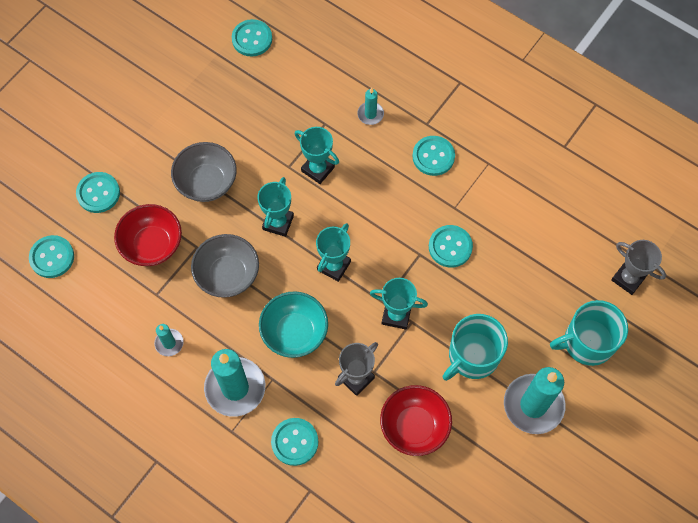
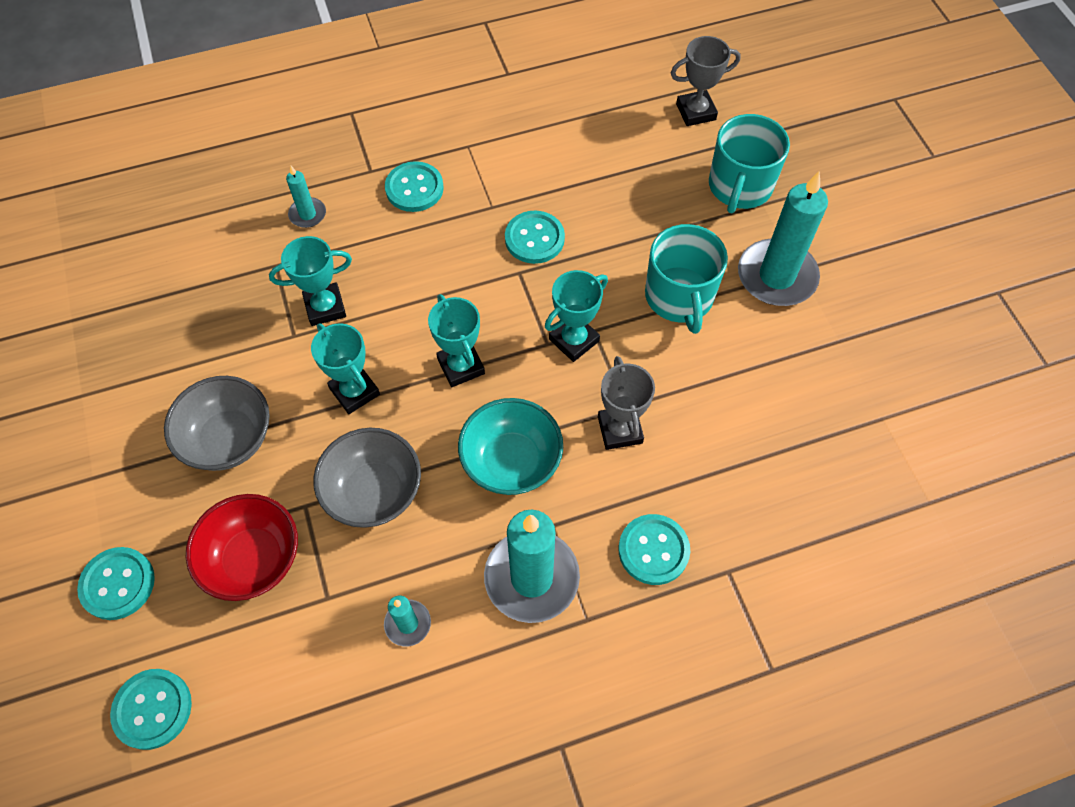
camera: 55 degrees left, 5 degrees down
turquoise button [232,19,272,57] -> none
red bowl [380,385,452,456] -> none

